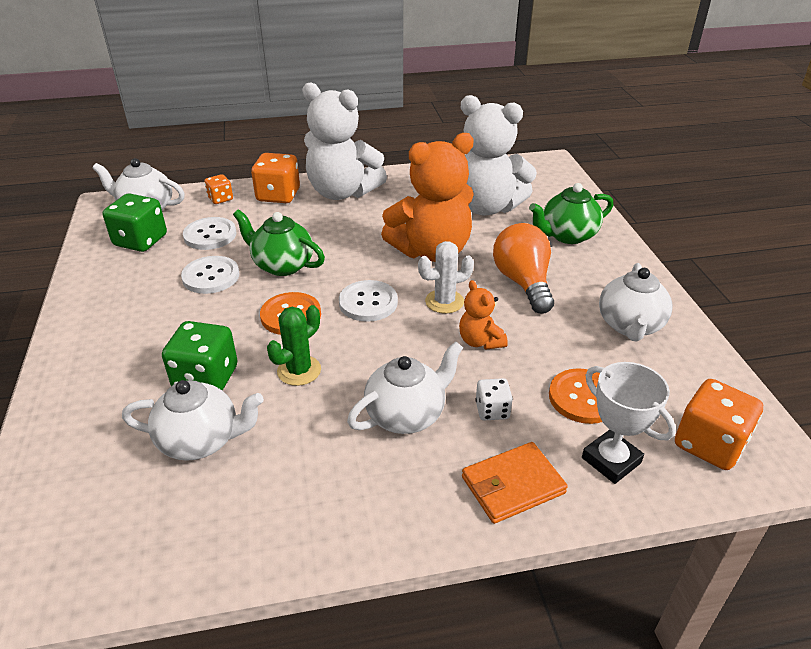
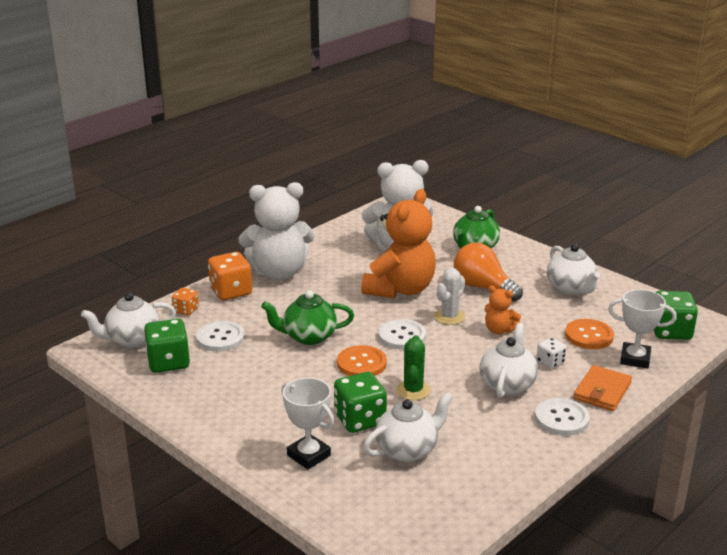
camera: 35 degrees left, 10 degrees down
white button [181,256,240,294] -> white button moved to [535,398,590,436]
orange dice [675,379,763,470] -> green dice [654,291,698,340]
none -> white trophy [281,378,335,469]

